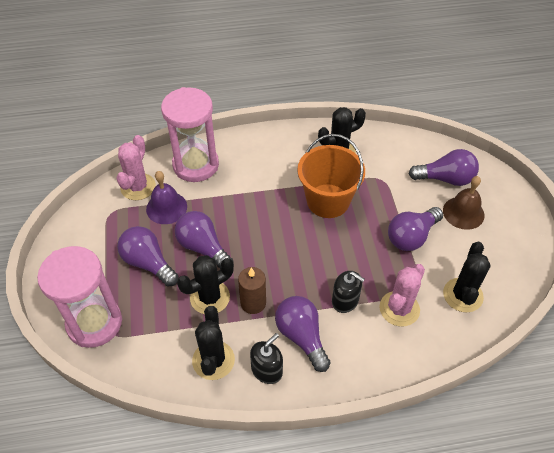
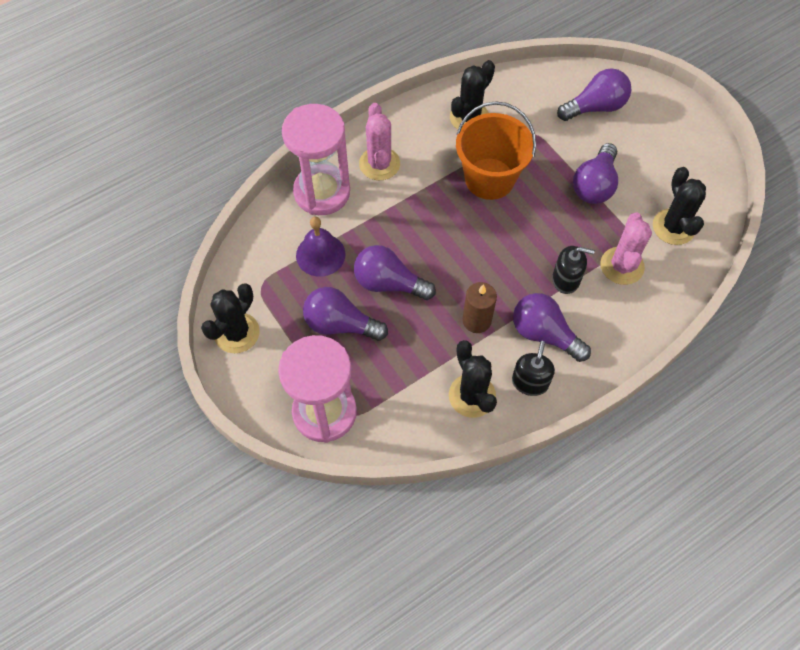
camera: 25 degrees left, 10 degrees up
pink cactus [116,135,156,200] -> pink cactus moved to [359,103,400,180]
black cactus [177,255,234,314] -> black cactus moved to [201,283,260,353]
brown bell [443,176,485,230] -> none

